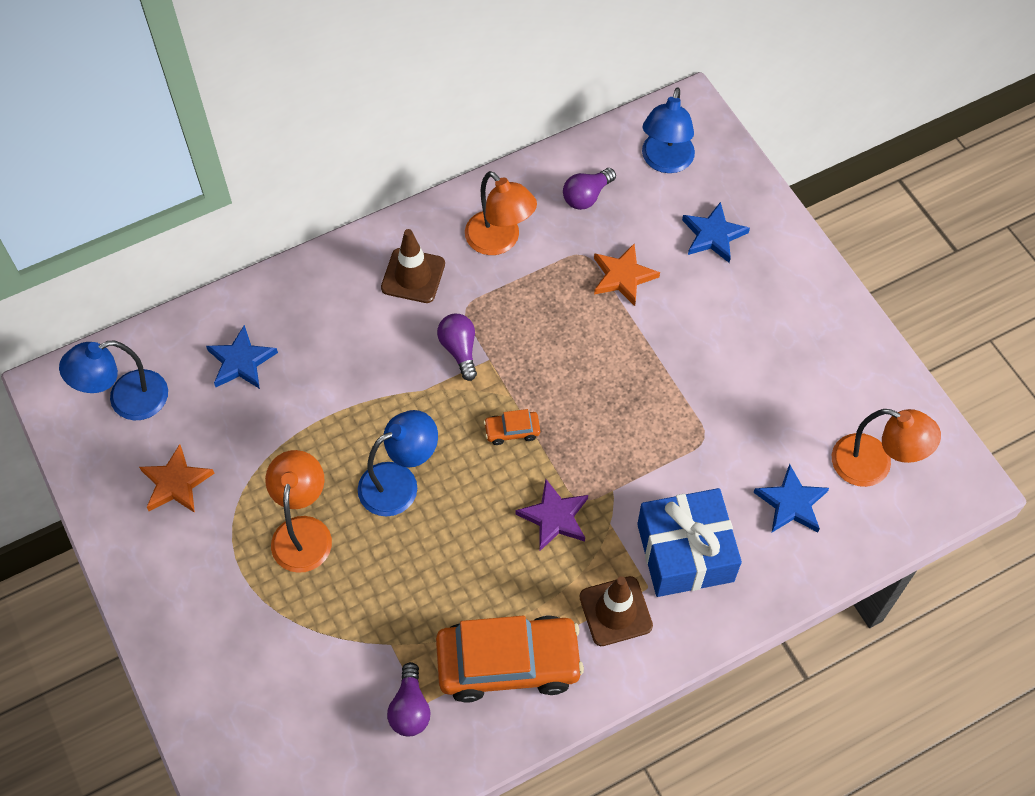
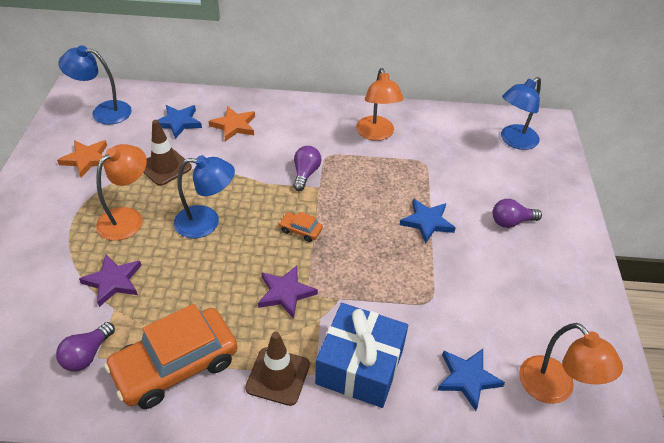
camera: 30 degrees right, 15 degrees down
brown traffic cone [381,229,445,303] -> brown traffic cone moved to [143,120,192,186]
orange car [436,616,584,703] -> orange car turned 120 degrees clockwise [104,304,238,409]
purple light bulb [563,168,616,210] -> purple light bulb moved to [492,199,542,228]
orange star [594,243,660,306] -> orange star moved to [209,106,255,141]
blue star [682,202,750,263] -> blue star moved to [400,199,455,244]
none -> purple star [79,255,142,307]

